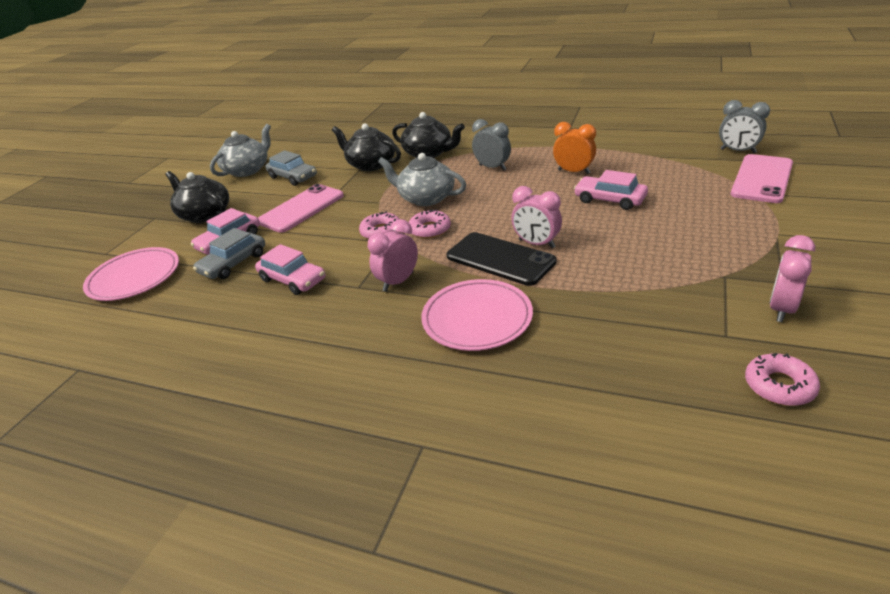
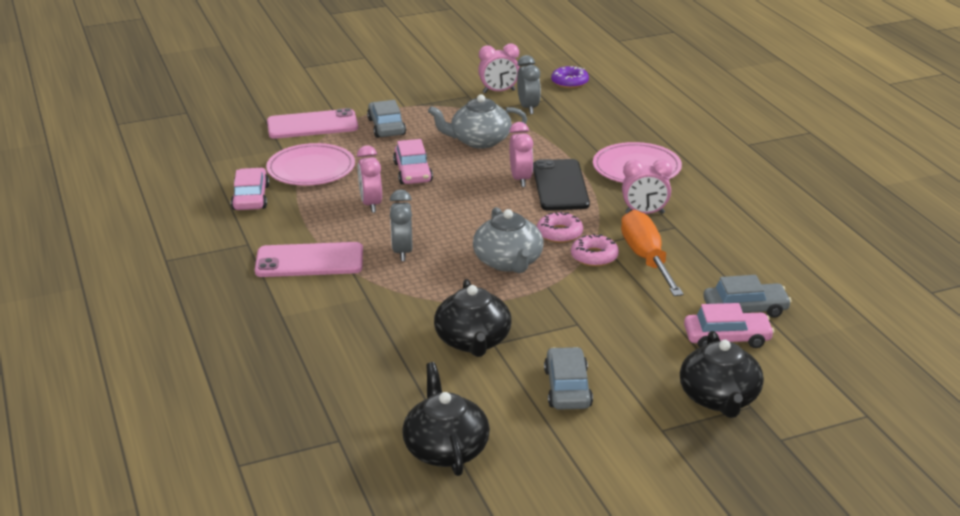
camera: 135 degrees left, 5 degrees down
pink plate [83,247,179,301] -> pink plate moved to [266,143,355,186]
grey teapot [210,124,271,177] -> grey teapot moved to [428,94,527,149]
pink car [255,244,325,295] -> pink car moved to [231,168,269,210]
pink phone [258,184,344,233] -> pink phone moved to [255,242,363,277]
black teapot [392,112,465,158] -> black teapot moved to [402,362,490,476]
orange clock [553,122,596,174] -> pink clock [357,145,382,213]
grey clock [719,100,770,153] -> grey clock moved to [517,55,541,114]
pink donut [745,353,820,406] -> purple donut [551,66,589,88]
none -> grey car [367,100,406,138]
none -> orange screwdriver [621,210,684,296]

